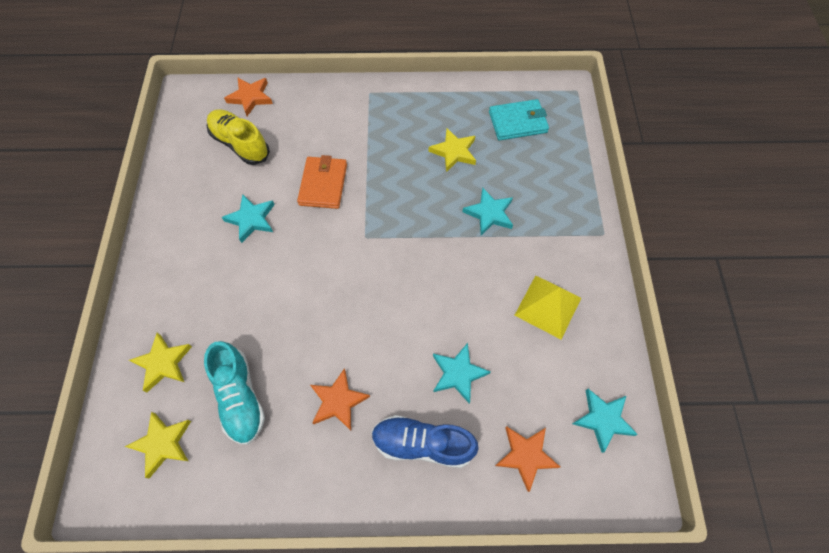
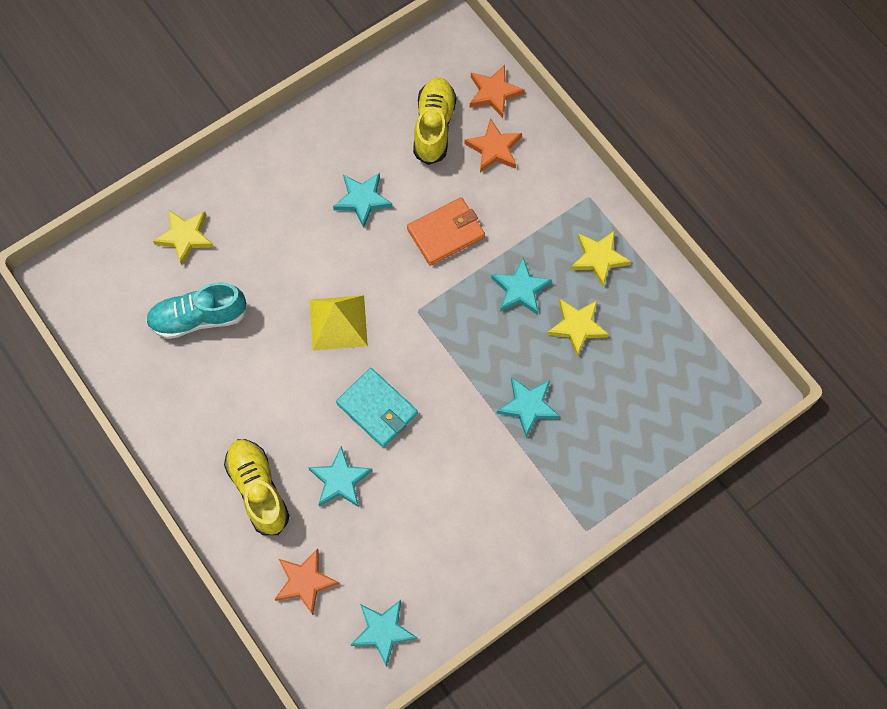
camera: 55 degrees right, 5 degrees up
yellow star [125,412,191,479] -> yellow star moved to [571,231,631,287]
turquoise shoe [204,341,265,445] -> turquoise shoe turned 45 degrees clockwise [146,282,248,339]
orange star [310,368,370,430] -> orange star moved to [464,118,522,173]
blue shoe [371,415,479,468] -> yellow shoe [224,439,290,535]
turquoise wallet [489,99,549,141] -> turquoise wallet moved to [336,368,418,448]
yellow pyramid [514,275,581,339] -> yellow pyramid moved to [310,295,368,351]
none -> turquoise star [491,257,552,315]

